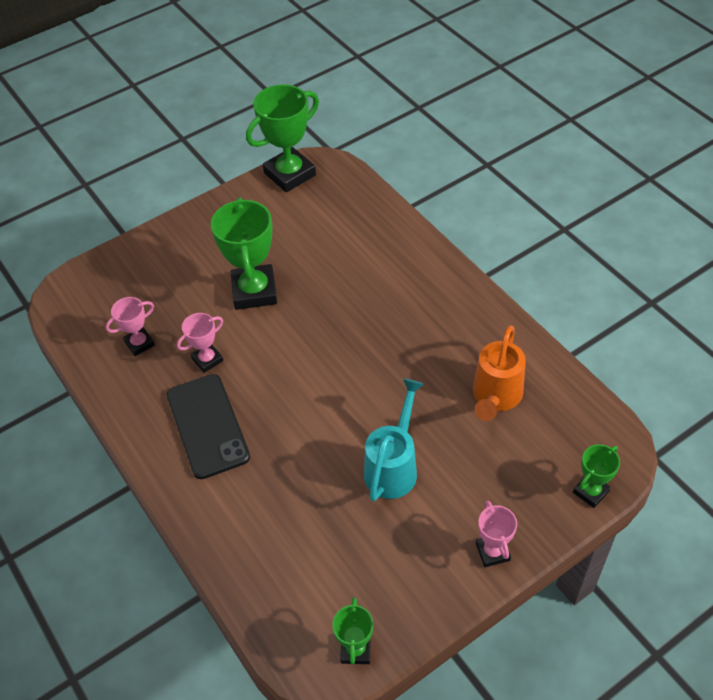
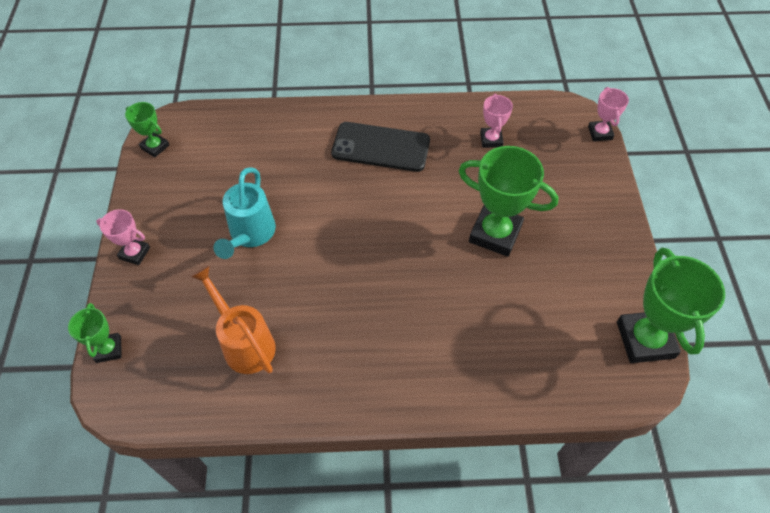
camera: 120 degrees right, 5 degrees up
pink trophy [177,313,223,373] -> pink trophy moved to [588,87,629,141]
turquoise watering can [364,378,424,501] -> turquoise watering can turned 45 degrees clockwise [213,167,276,259]

